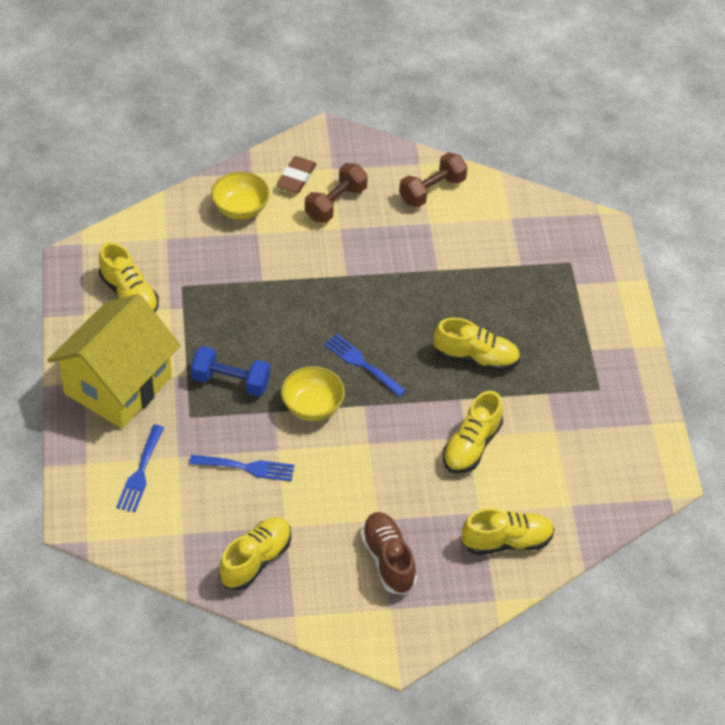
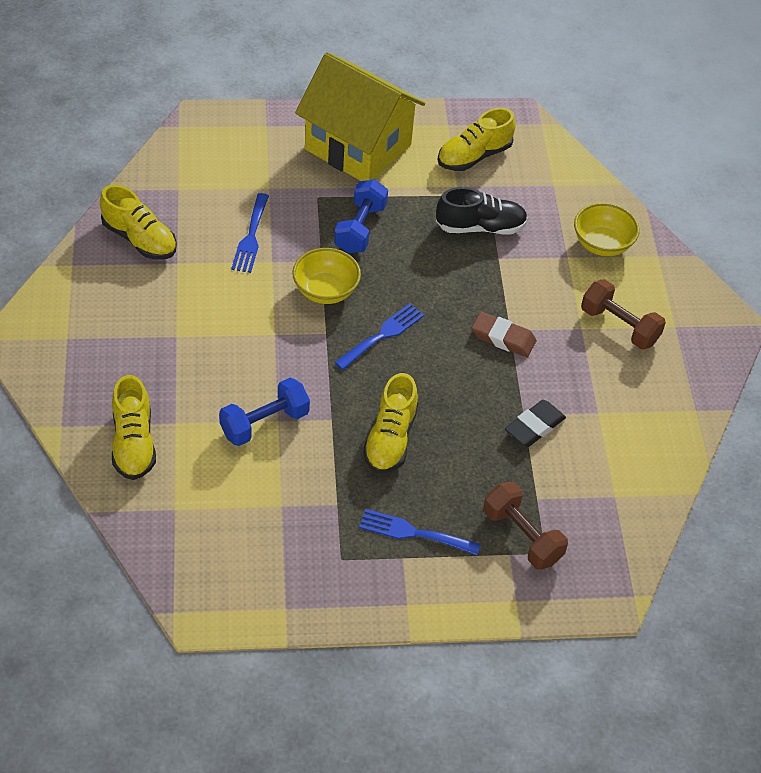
camera: 90 degrees right, 0 degrees up
blue fork [116,425,164,513] -> blue fork moved to [359,509,481,555]
brown eraser [276,156,316,193] -> brown eraser moved to [471,312,536,357]
brown shoe [361,512,417,595] -> none
brown dumbbell [399,152,467,207] -> brown dumbbell moved to [483,482,568,570]
yellow shoe [443,391,503,473] -> blue dumbbell [219,378,310,446]
none -> black shoe [436,187,528,235]
none -> black eraser [505,400,566,447]

